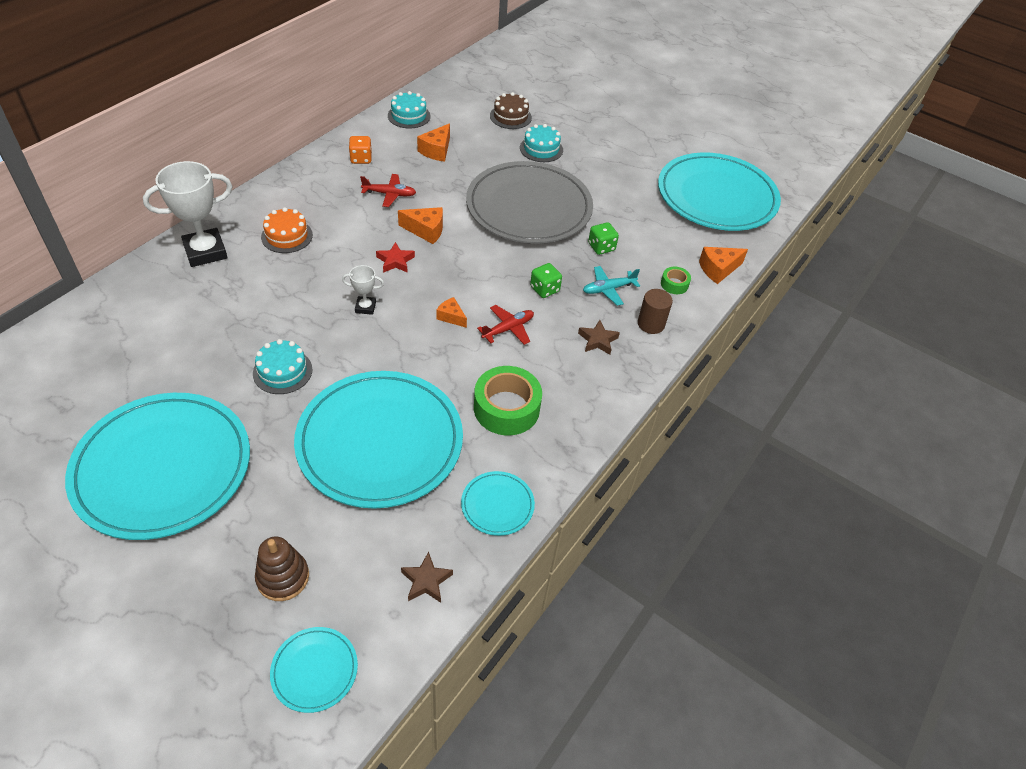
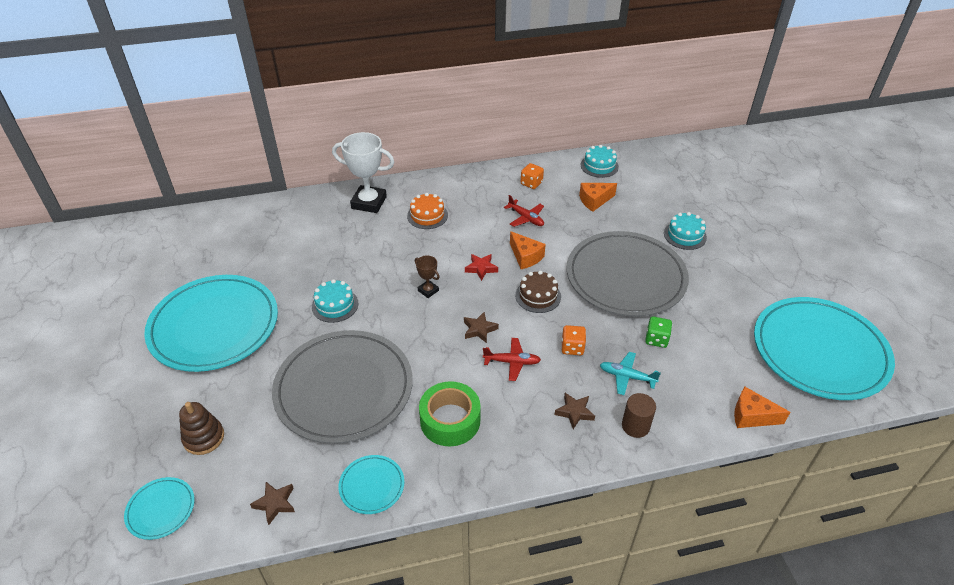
camera: 45 degrees right, 5 degrees down
turquoise plate [294,371,463,509] -> grey plate [272,330,413,444]
white trophy [342,265,384,315] -> brown trophy [415,256,440,298]
orange cheese [436,297,467,328] -> brown star [464,312,499,343]
brown cake [490,92,532,129] -> brown cake moved to [515,271,561,313]
green dice [530,263,562,298] -> orange dice [562,325,586,355]
green tape [661,267,691,294] -> none

